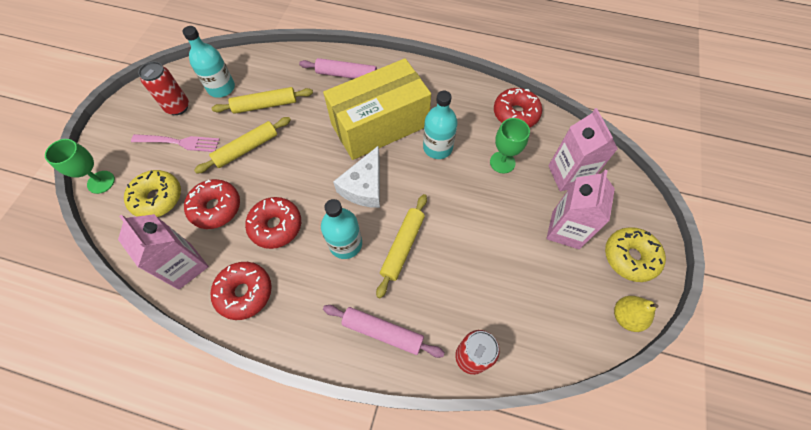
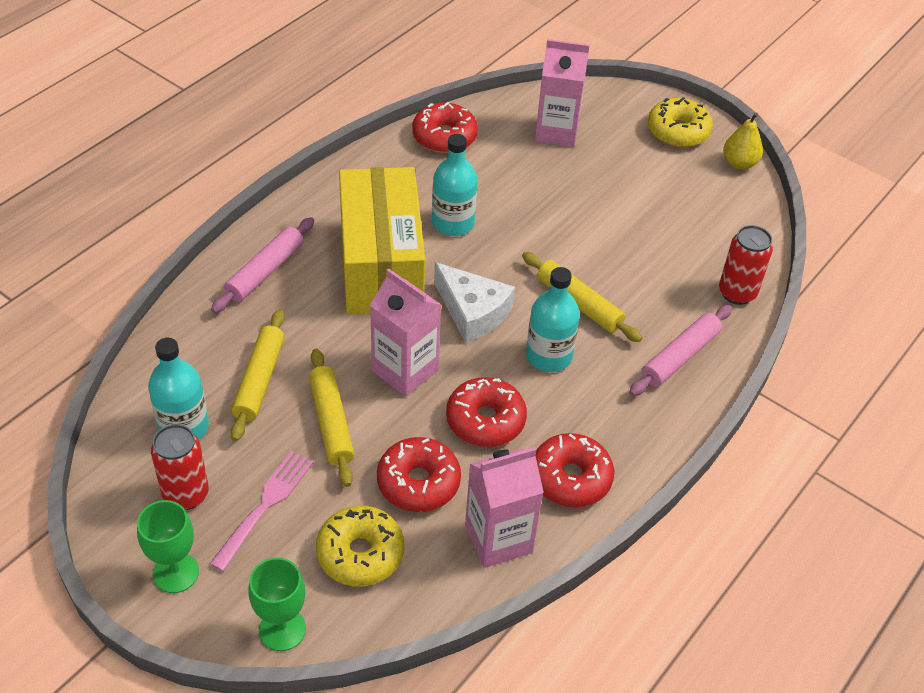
camera: 70 degrees left, 15 degrees down
green goblet [490,118,530,174] -> green goblet moved to [137,500,199,593]
pink carton [546,170,615,249] -> pink carton moved to [370,268,441,396]

